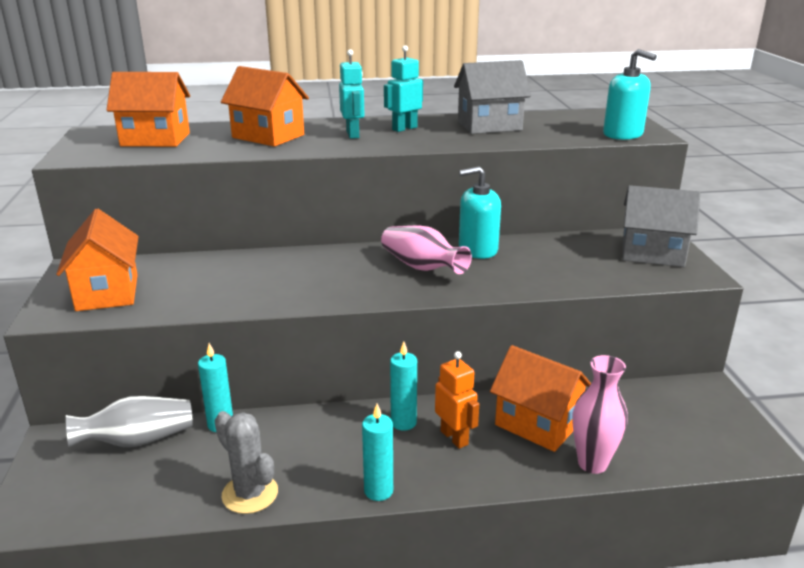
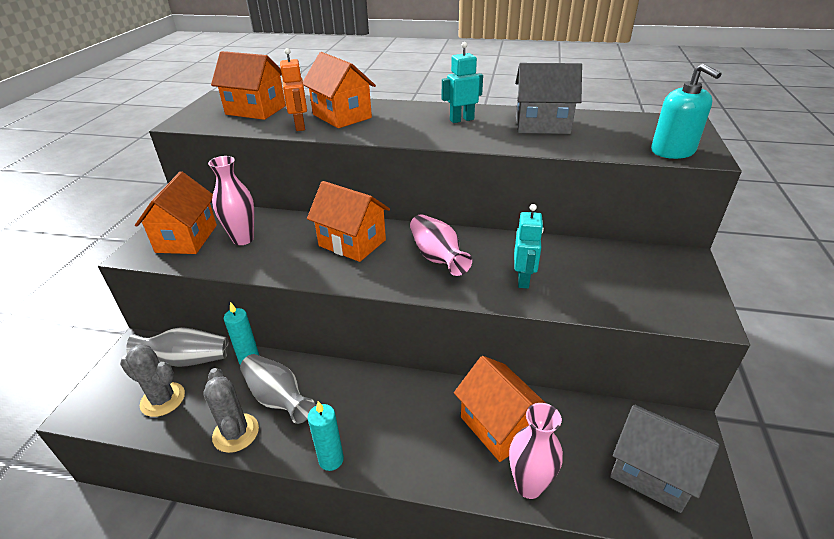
camera: 20 degrees right, 10 degrees up
turquoise robot [339,49,364,139] -> turquoise robot moved to [514,204,544,289]
turquoise candle [390,341,417,431] -> none
orange robot [435,351,479,449] -> orange robot moved to [280,48,307,131]
turquoise soap dispenser [459,166,501,259] -> none
grey house [622,185,700,267] -> grey house moved to [610,404,720,513]
none -> grey cactus [120,344,185,417]
none -> pink vase [208,156,254,245]
none -> grey vase [240,354,315,424]
none -> orange house [307,181,390,262]

